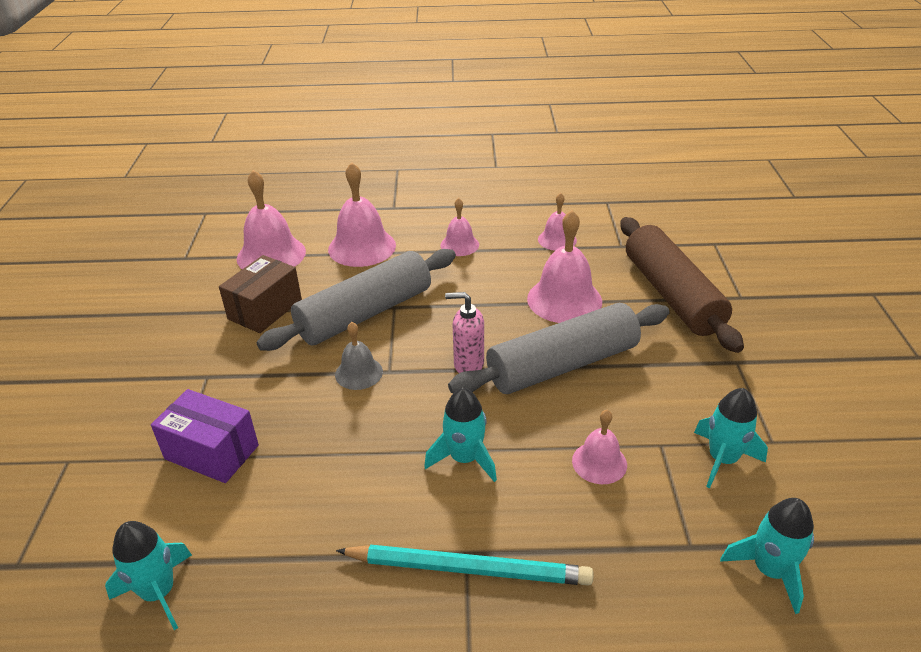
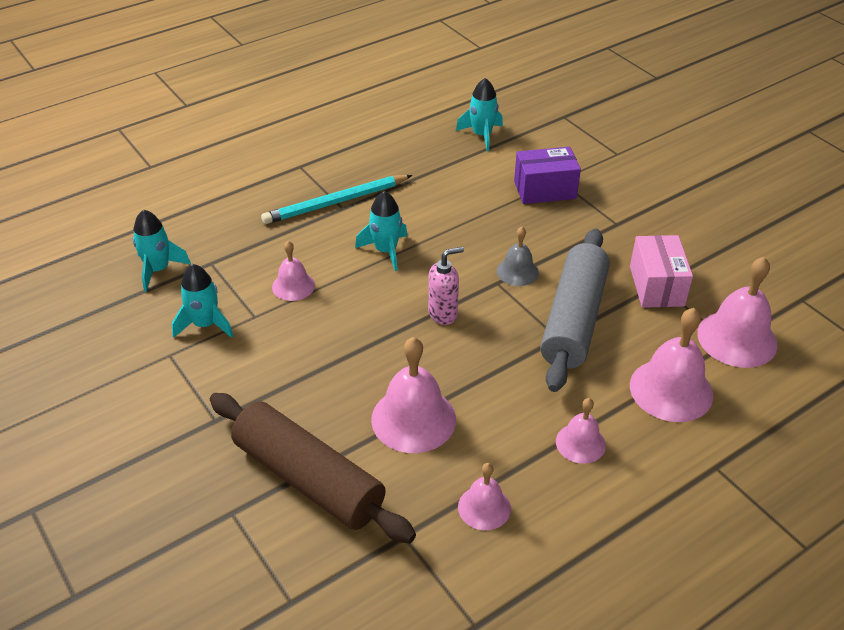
camera: 145 degrees right, 5 degrees up
brown box [219,255,302,333] -> pink box [630,235,693,308]
grey rolling pin [448,303,670,394] -> none

